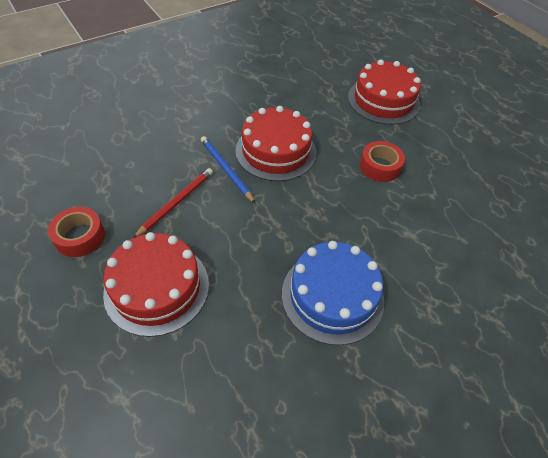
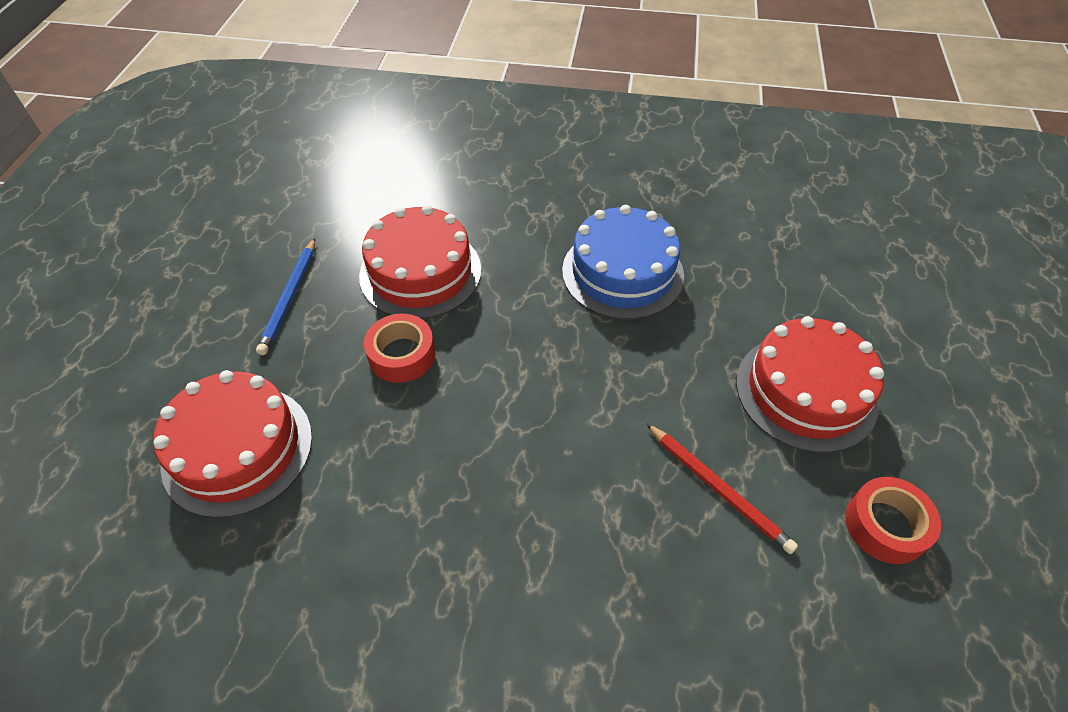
camera: 135 degrees left, 0 degrees up
red pencil [133,168,213,238] -> red pencil turned 120 degrees counterclockwise [646,423,798,554]
blue pencil [201,136,256,204] -> blue pencil moved to [256,238,315,355]
red cake [236,106,316,181] -> red cake moved to [359,205,481,319]

